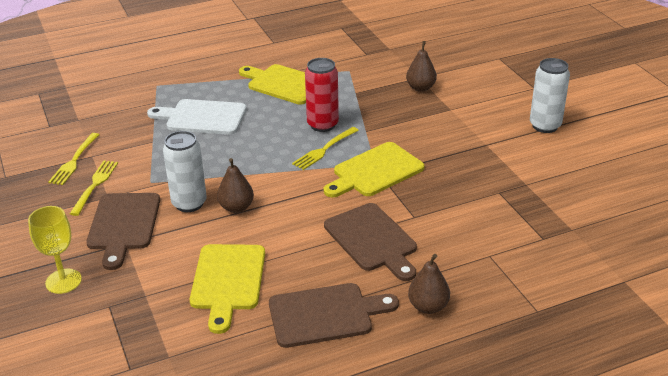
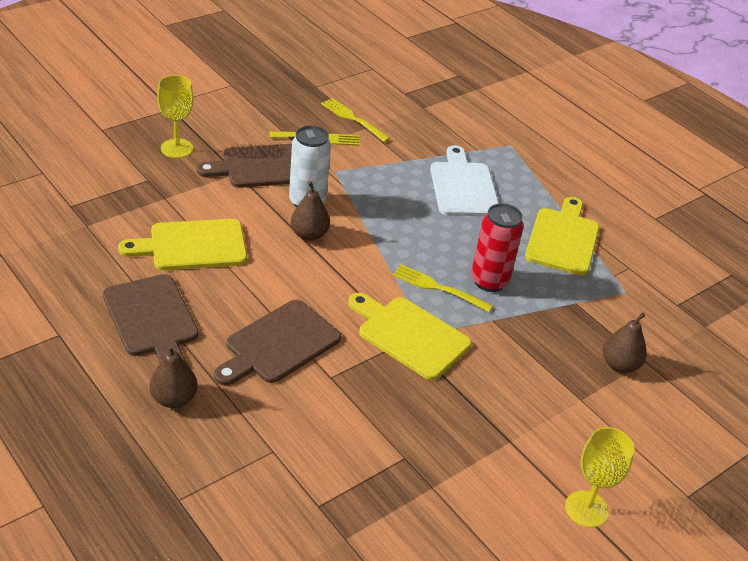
camera: 70 degrees right, 5 degrees up
yellow fork [48,133,100,185] -> yellow fork turned 45 degrees clockwise [321,98,391,142]
white can [530,58,570,133] -> yellow goblet [565,427,635,528]

